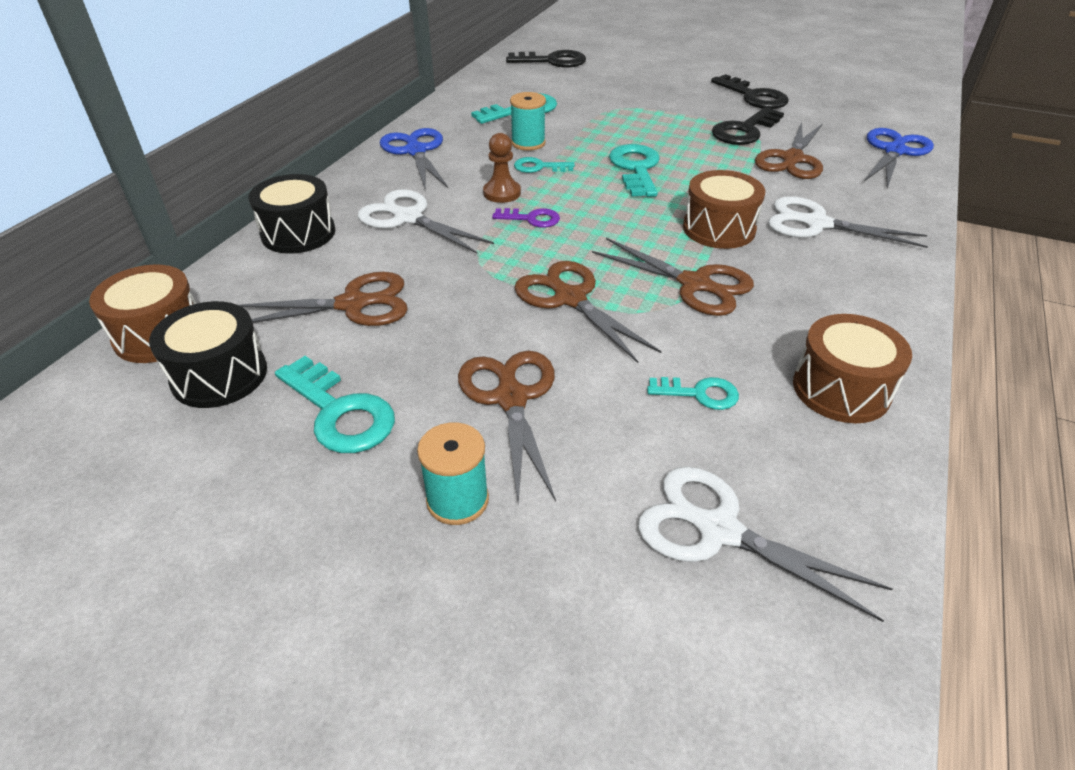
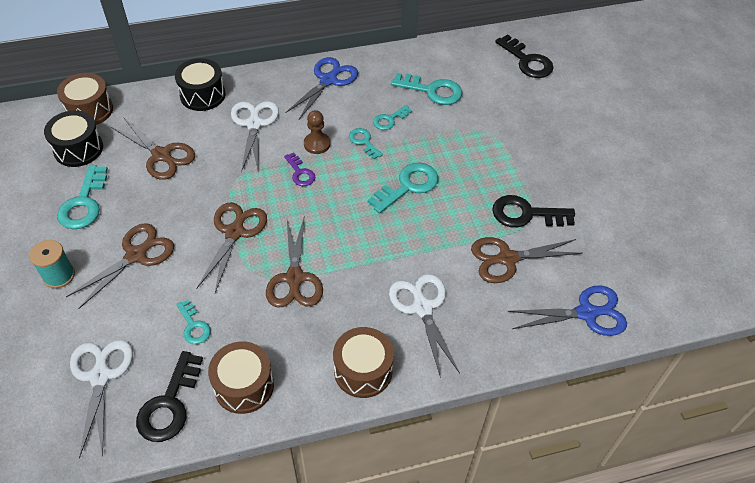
camera: 50 degrees right, 10 degrees up
turquoise spool [510,92,546,151] -> turquoise key [373,105,412,130]
brown drum [683,170,765,249] -> brown drum moved to [333,327,394,398]
black key [711,74,789,109] -> black key moved to [136,351,203,442]

